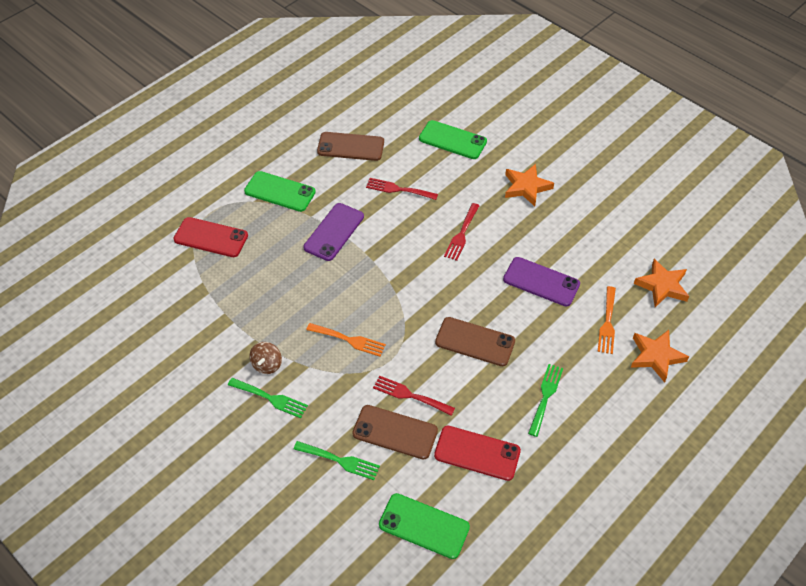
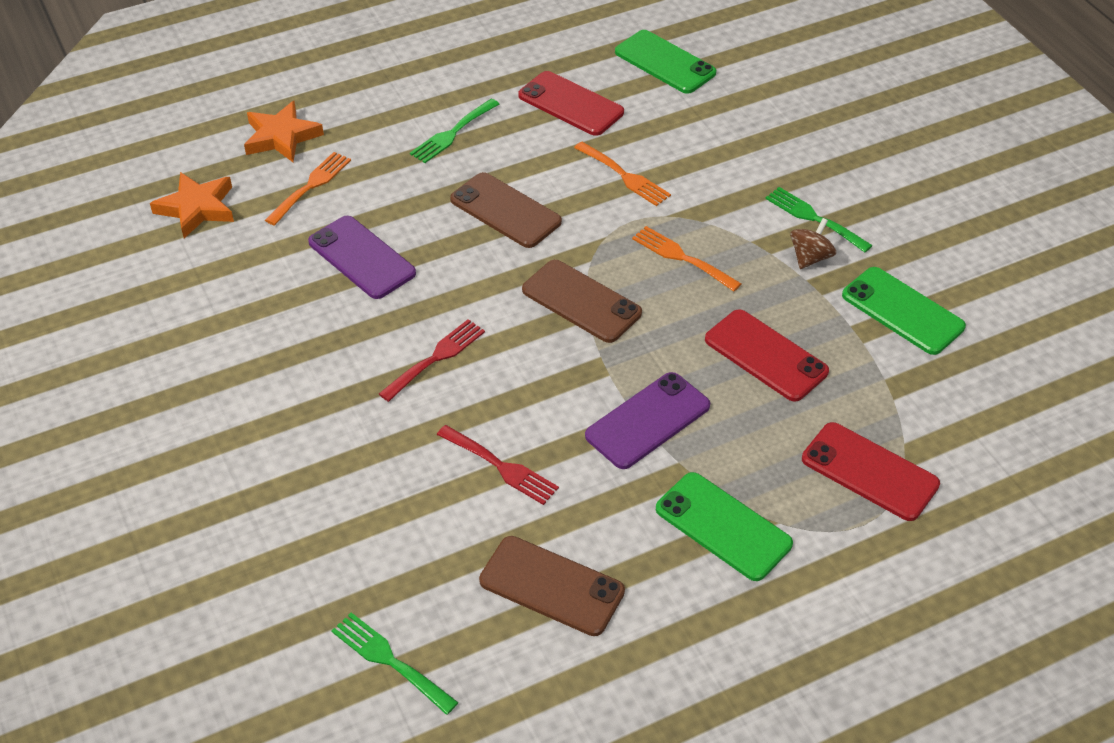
camera: 160 degrees left, 5 degrees down
green fork [294,441,380,480] -> green fork moved to [331,613,459,715]
brown phone [352,405,438,460] -> brown phone moved to [522,260,642,343]
red fork [373,376,455,416] -> orange fork [574,142,671,206]
green phone [419,120,487,159] -> green phone moved to [842,267,966,355]
orange star [505,164,554,207] -> none
none -> red phone [705,309,829,402]

